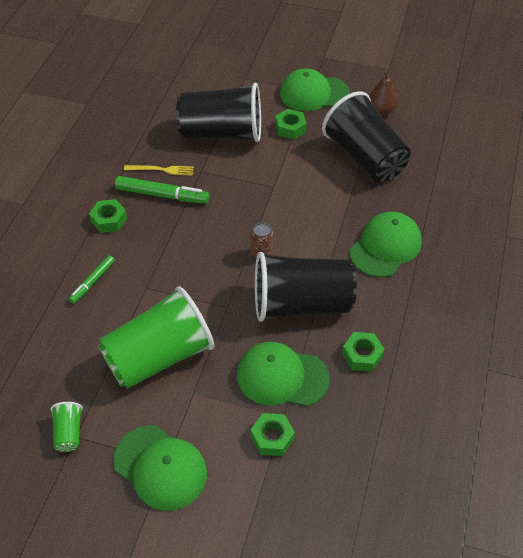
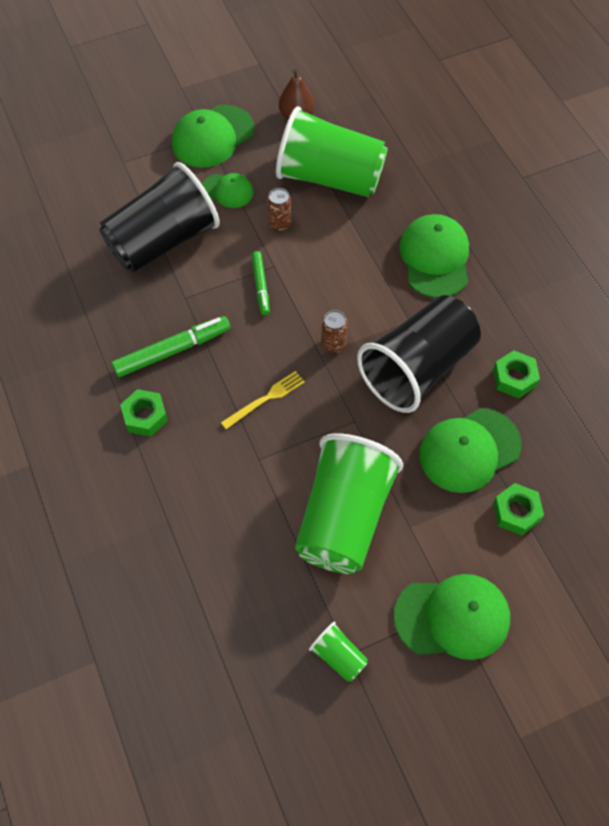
camera: 40 degrees left, 10 degrees up
green marker [69,255,115,304] -> green marker moved to [251,251,270,315]
yellow fork [124,165,194,176] -> yellow fork moved to [221,371,305,429]
green nut [275,109,307,139] -> green cap [202,173,253,208]
black cup [322,91,411,182] -> green cup [276,106,388,197]
none -> brown can [267,188,292,231]

